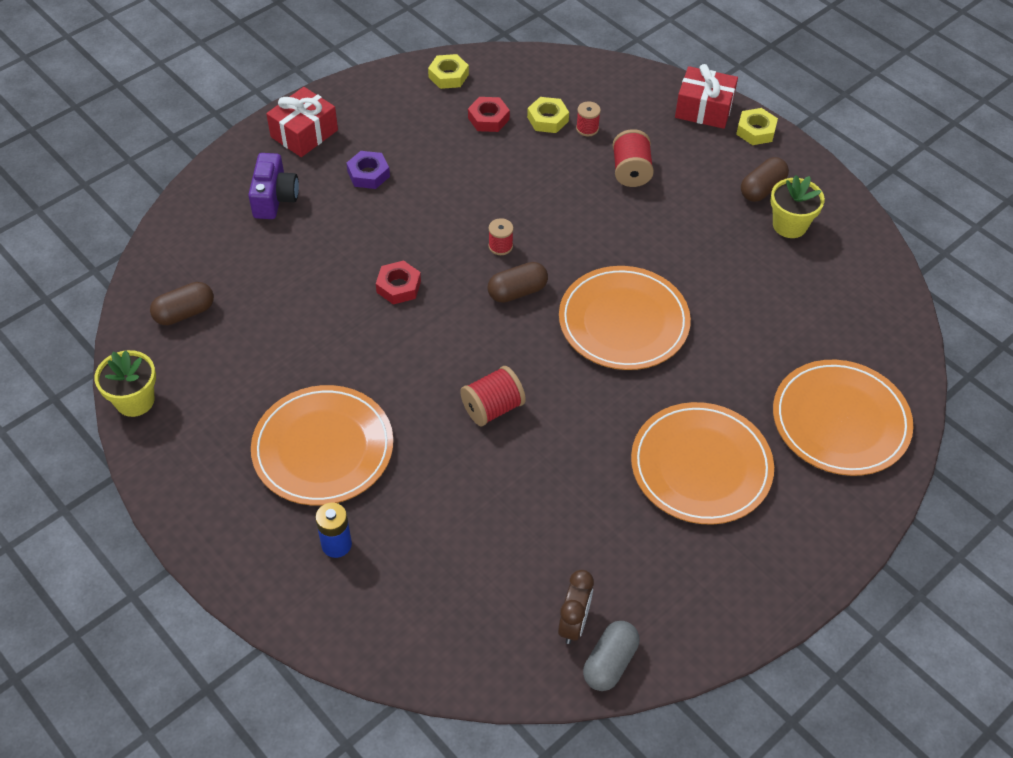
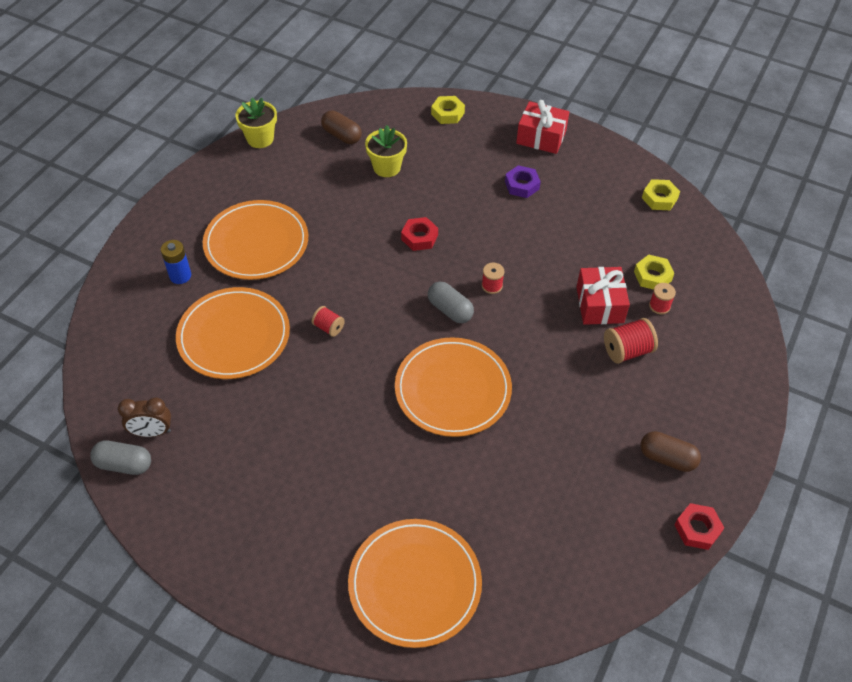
camera: 70 degrees right, 0 degrees up
purple camera [248,153,299,219] -> none
red spool [460,366,526,426] -> red spool [312,306,345,337], size x0.62
red nut [468,97,510,132] -> red nut moved to [675,503,724,550]
brown capsule [487,262,548,303] -> grey capsule [428,281,474,323]
orange plate [631,402,774,525] -> orange plate moved to [176,287,290,379]
red gift [675,64,738,129] -> red gift moved to [577,267,630,325]
yellow nut [736,108,778,145] -> yellow nut moved to [431,96,465,124]
yellow flower pot [770,175,825,238] -> yellow flower pot moved to [365,125,407,177]

